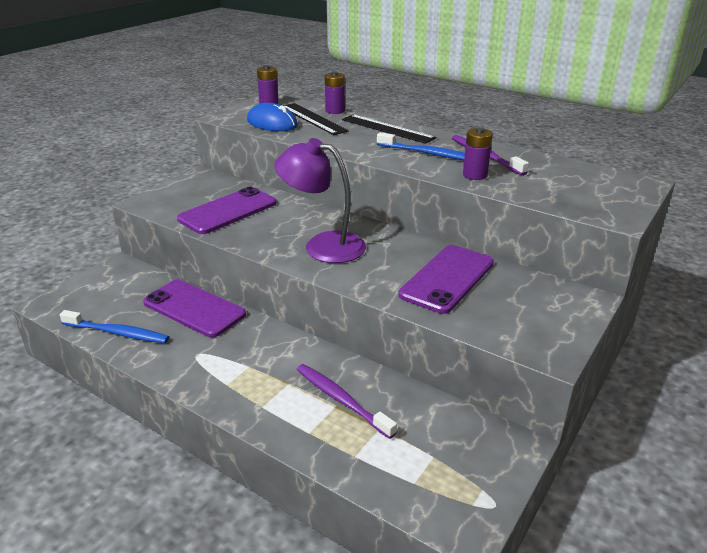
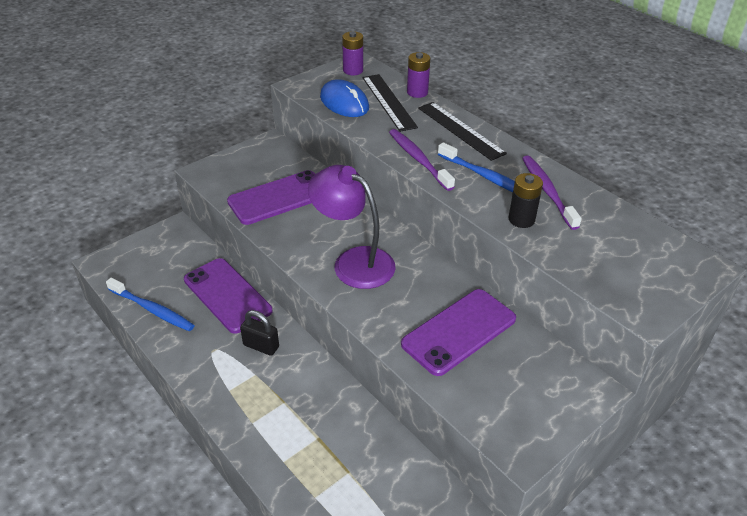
camera: 15 degrees right, 10 degrees up
purple toothbrush [296,364,397,439] -> purple toothbrush moved to [389,129,455,191]
purple battery [463,127,493,180] -> black battery [509,173,543,228]
none -> black padlock [240,310,279,356]

